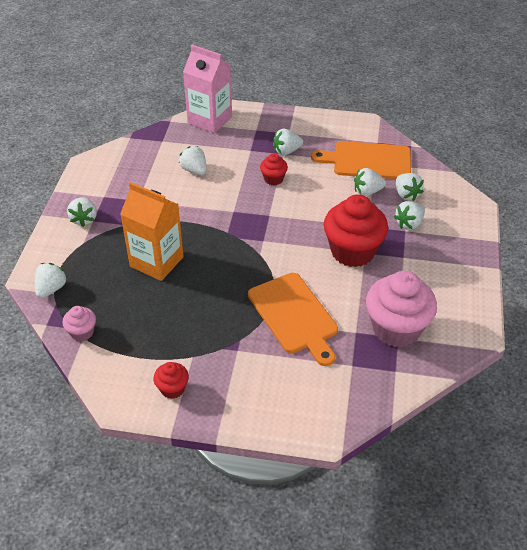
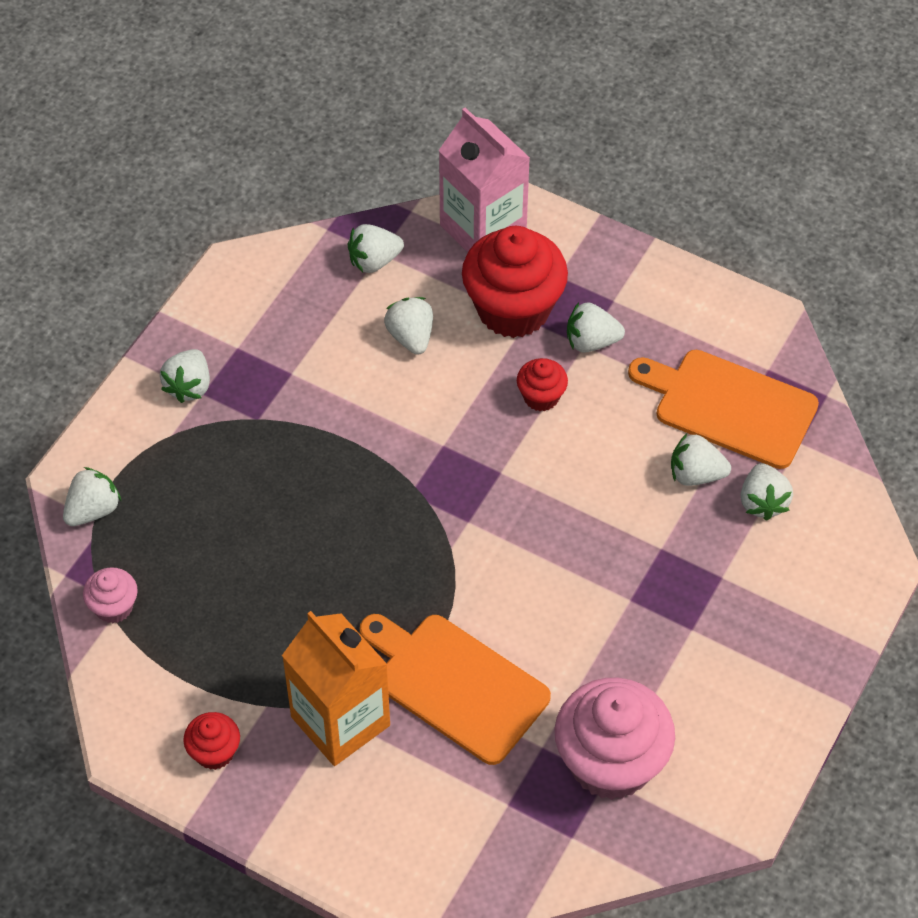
camera: 20 degrees right, 10 degrees up
orange carton [120,182,184,281] -> orange carton moved to [282,611,390,766]
orange cutting board [248,273,338,366] -> orange cutting board turned 135 degrees clockwise [360,614,551,765]
red cupcake [324,194,388,267] -> red cupcake moved to [462,226,568,338]
white strawberry [394,201,425,230] -> white strawberry moved to [348,224,404,273]

